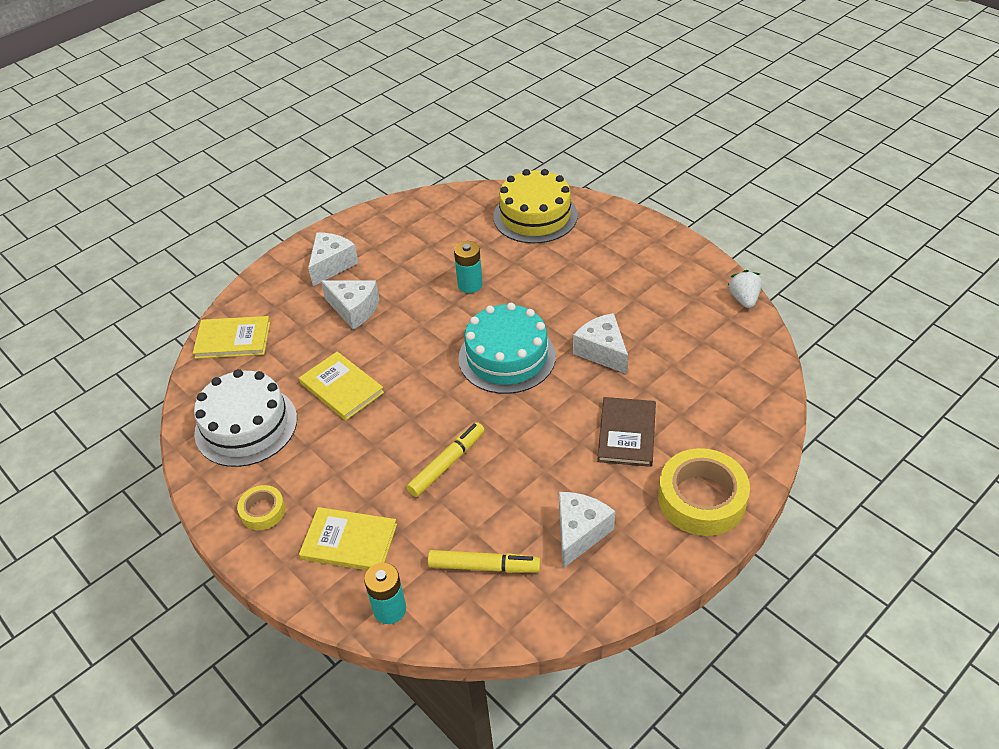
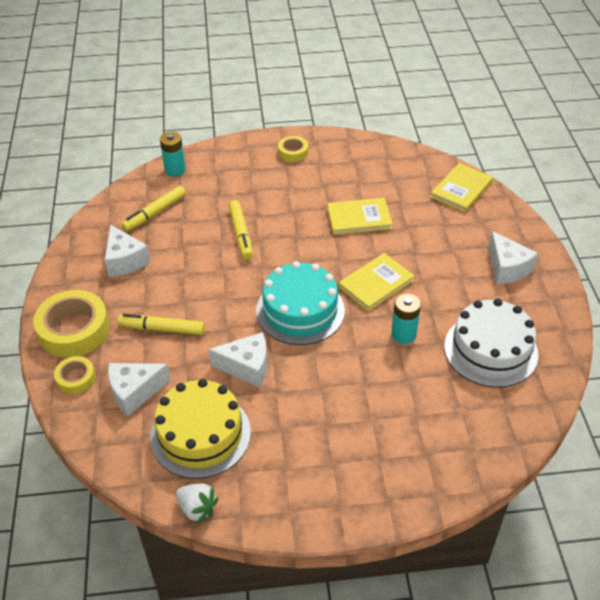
camera: 125 degrees right, 0 degrees up
white cake [194,369,297,467] -> white cake moved to [444,299,538,388]
yellow book [299,507,397,570] -> yellow book moved to [338,253,414,311]
white cheese [321,280,380,329] -> white cheese moved to [108,363,171,417]
yellow cake [493,169,578,244] -> yellow cake moved to [150,379,251,479]
brown book [597,397,656,467] -> yellow marker [118,314,205,335]
none -> yellow tape [54,356,96,394]

